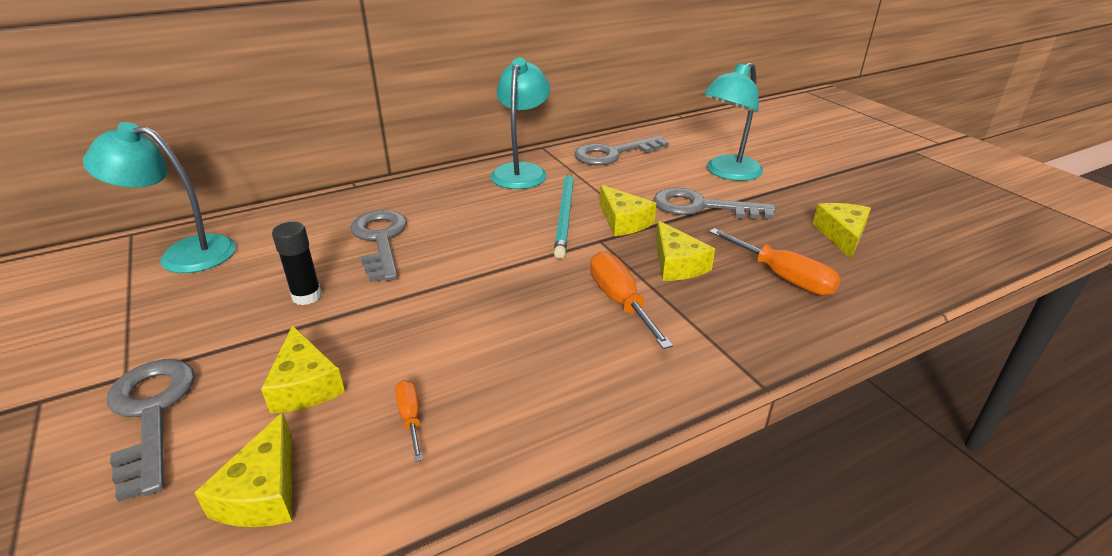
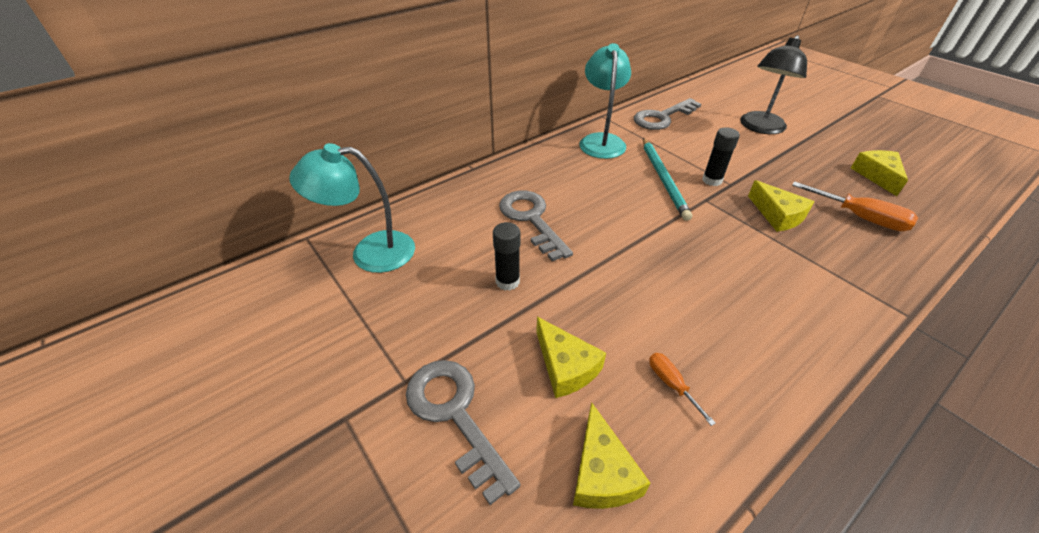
camera: 10 degrees left, 10 degrees up
orange screwdriver [590,252,673,349] -> none
yellow cheese [600,185,656,236] -> black glue stick [702,127,740,186]
grey key [654,188,776,219] -> none
turquoise lamp [703,62,763,181] -> black lamp [740,35,807,134]

